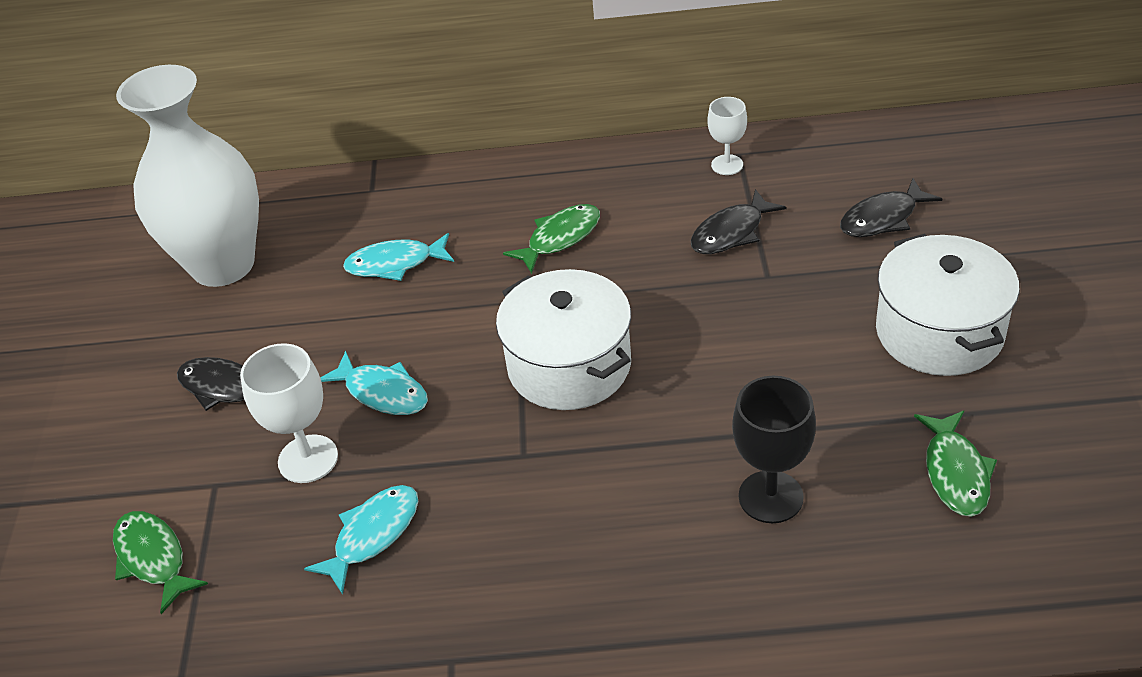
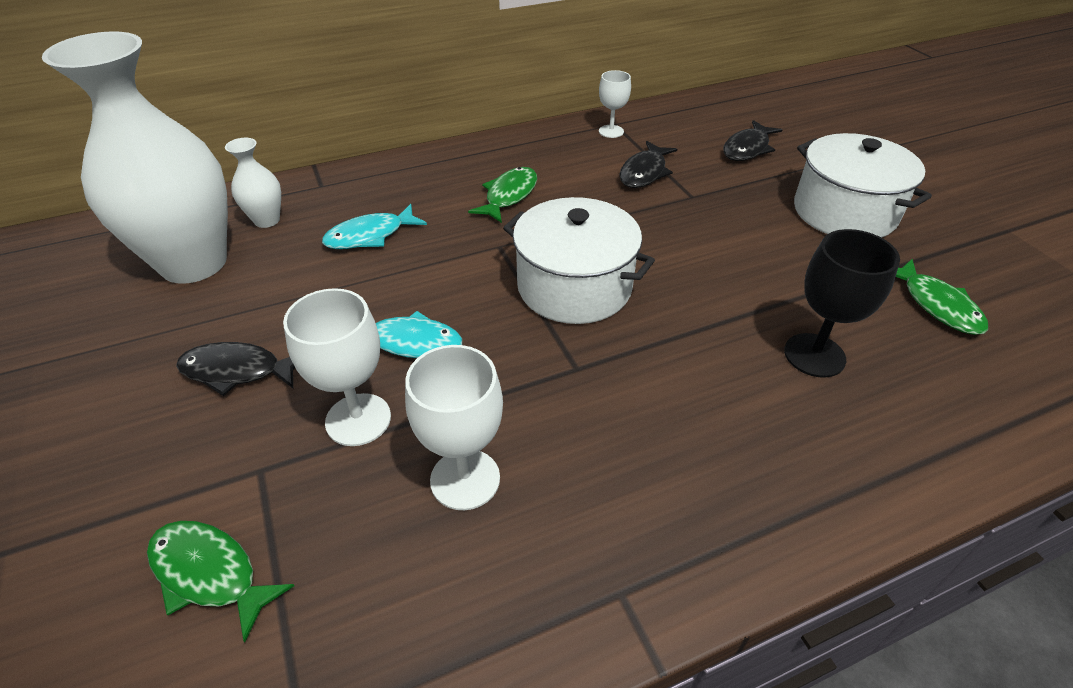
camera: 25 degrees left, 0 degrees up
turquoise fish [304,485,418,595] -> white goblet [405,345,503,510]
none -> white vase [225,138,281,228]

